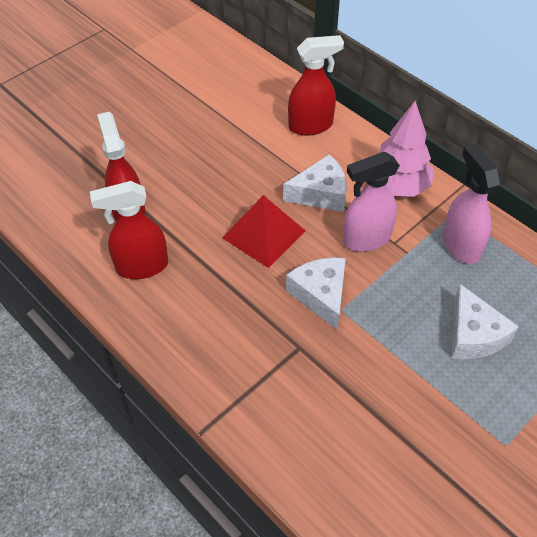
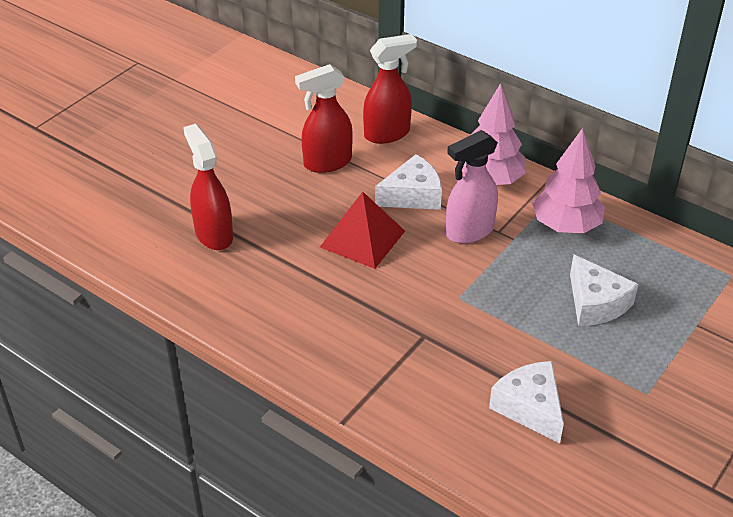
camera: 10 degrees left, 10 degrees down
red spray bottle [90,181,168,279] -> red spray bottle moved to [295,64,353,173]
white cheese [286,257,346,330] -> white cheese moved to [489,361,564,444]
pink spray bottle [443,144,501,264] -> pink tree [532,128,605,233]

